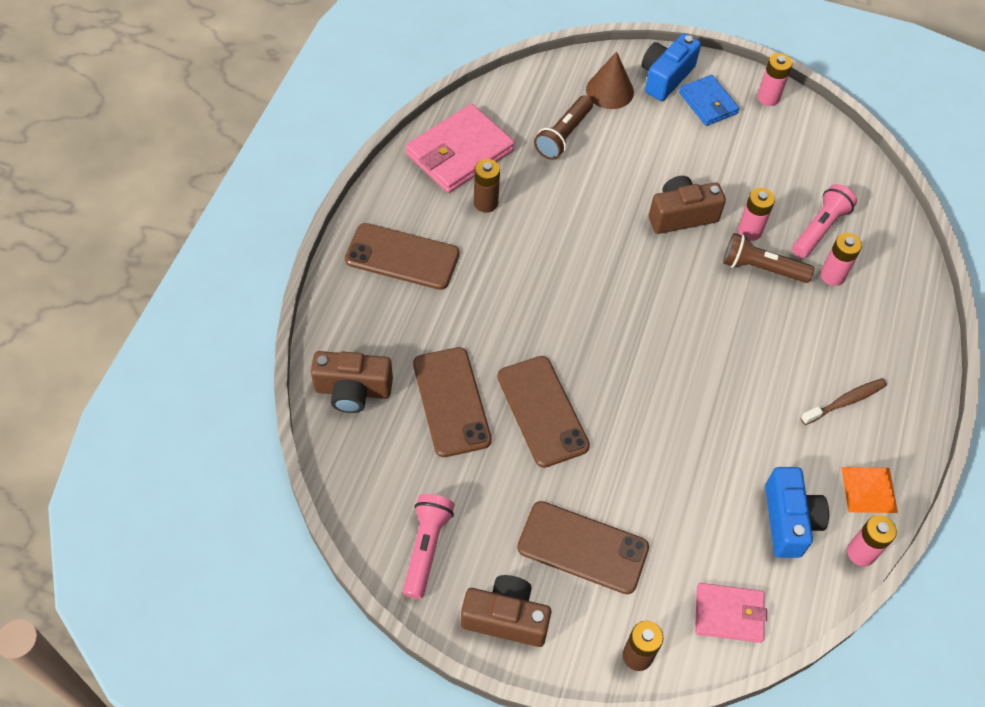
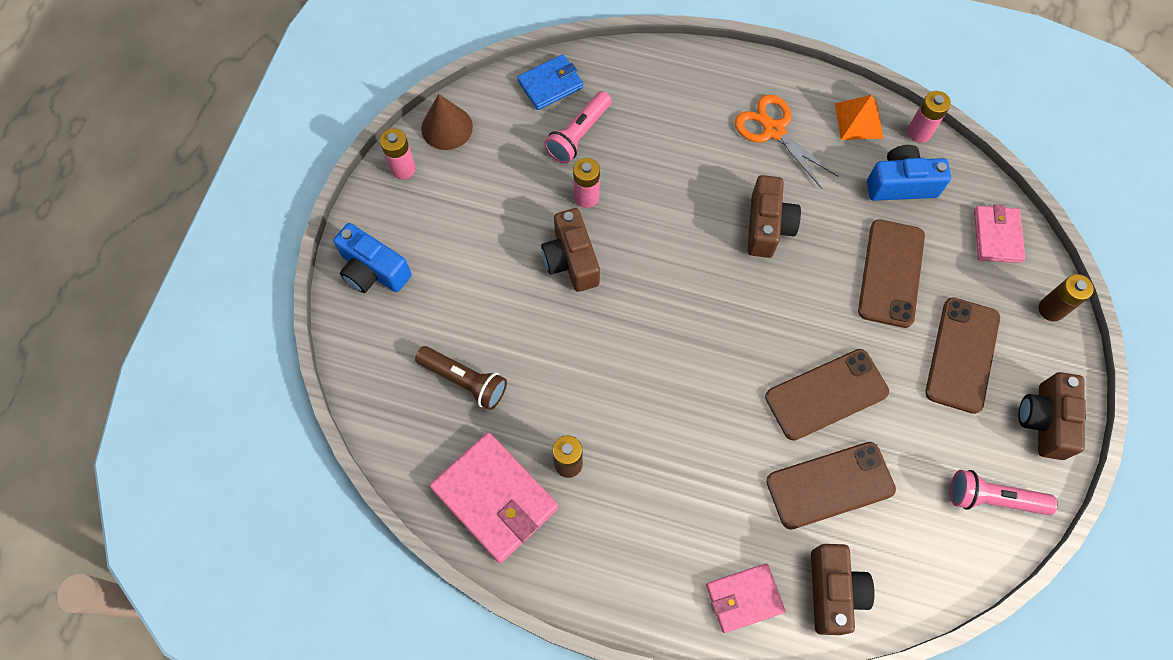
camera: 90 degrees left, 10 degrees up
brown phone [345,223,460,290] -> brown phone moved to [858,219,925,328]
brown cone [586,51,634,109] -> brown cone moved to [421,94,473,150]
blue wallet [679,75,739,126] -> blue wallet moved to [517,54,583,110]
brown flashlight [723,233,814,283] -> none
pink flashlight [792,184,857,258] -> pink flashlight turned 90 degrees counterclockwise [544,91,612,164]
brown toothbrush [801,378,887,425] -> orange scissors [735,94,839,189]
pink battery [820,233,862,286] -> none
none -> pink wallet [706,563,785,633]
none -> brown camera [747,175,801,258]

